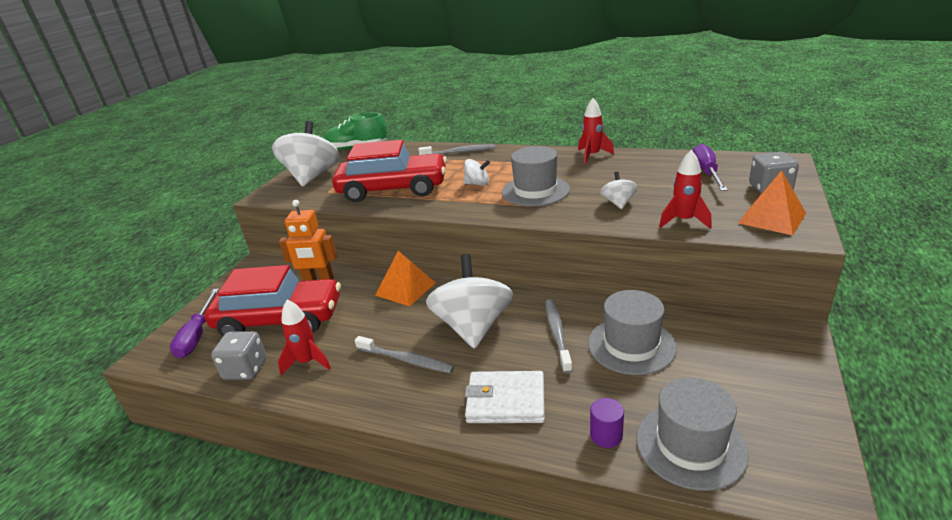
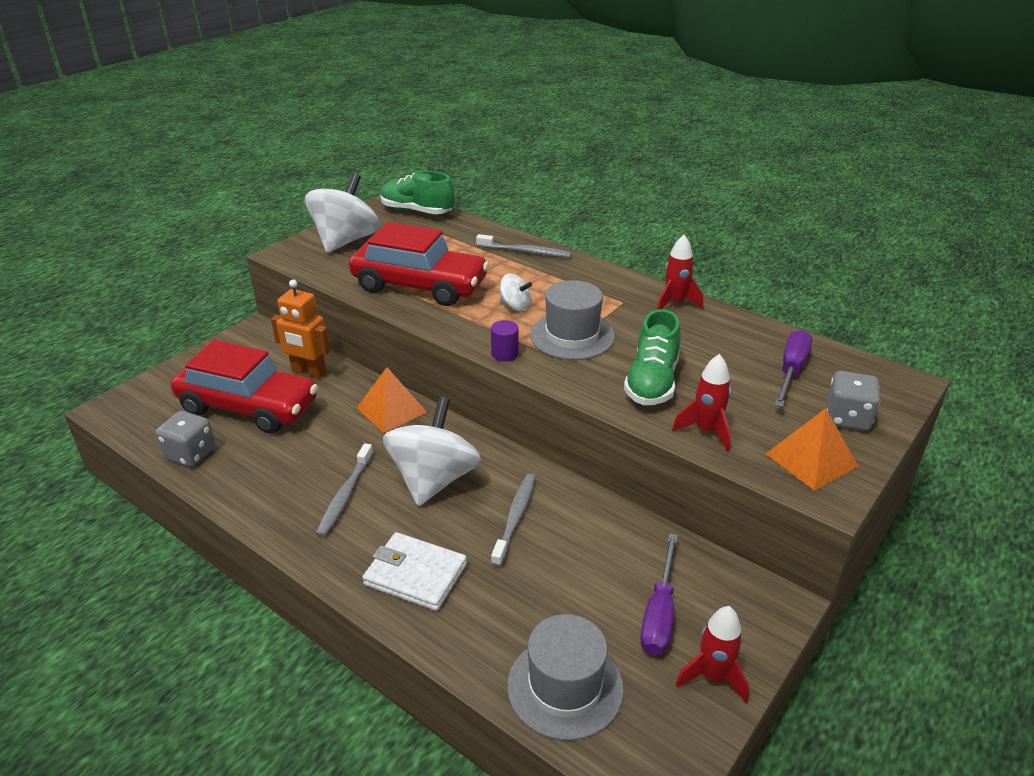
camera: 15 degrees right, 5 degrees up
purple screwdriver [170,288,219,358] -> purple screwdriver moved to [640,533,678,655]
red rocket [278,300,331,375] -> red rocket moved to [675,606,749,703]
grey toothbrush [355,336,454,373] -> grey toothbrush turned 60 degrees clockwise [316,443,373,537]
grey hat [588,290,677,375] -> none
purple cylinder [590,398,624,448] -> purple cylinder moved to [491,320,519,362]
white spinning top [600,172,638,209] -> green shoe [624,309,681,405]

